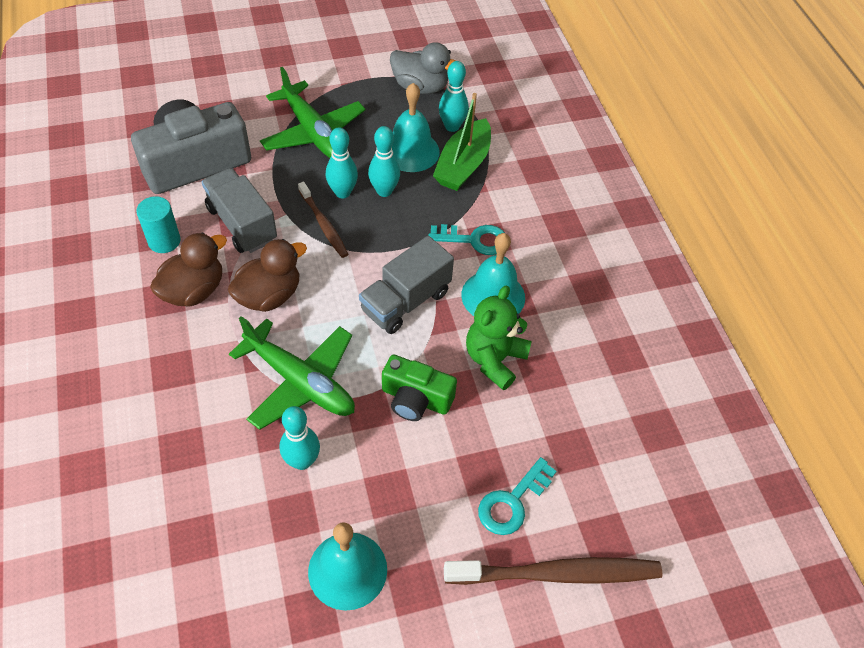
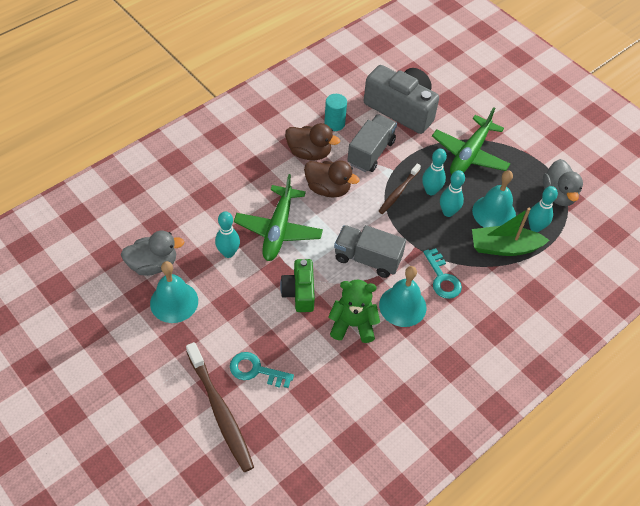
camera: 65 degrees right, 0 degrees up
none -> grey duck [121,231,184,276]

